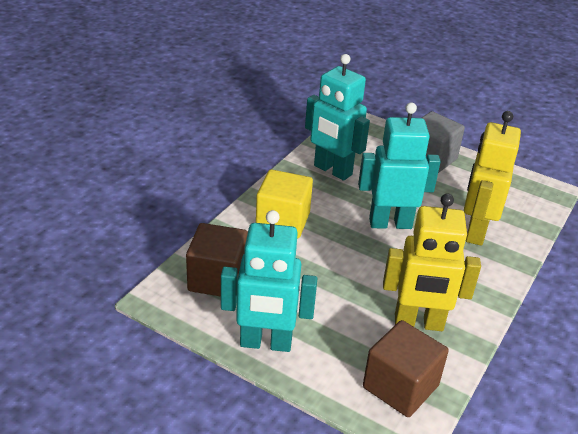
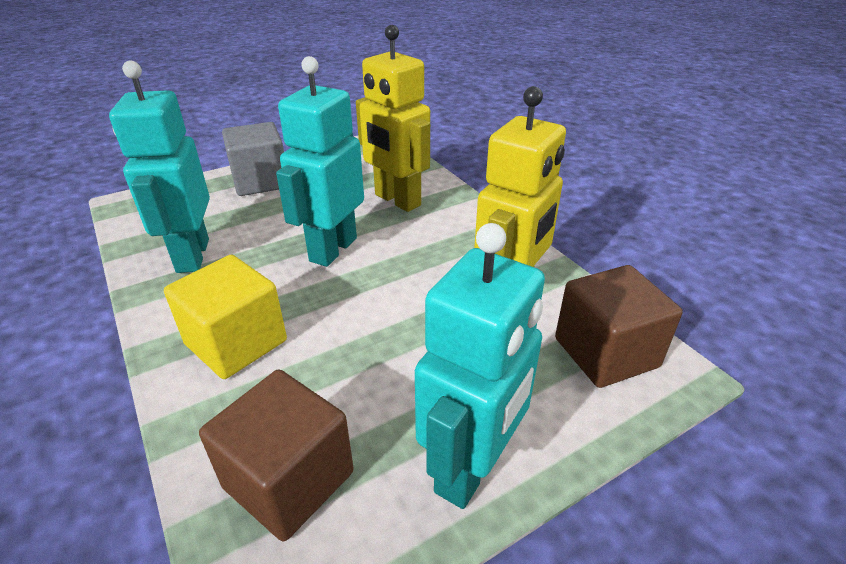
camera: 60 degrees left, 0 degrees up
turquoise robot [305,54,370,181] -> turquoise robot turned 105 degrees clockwise [109,60,210,273]

